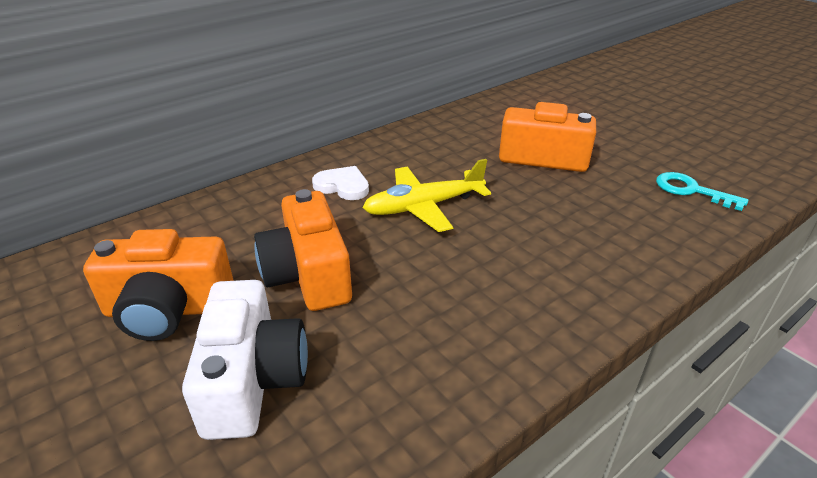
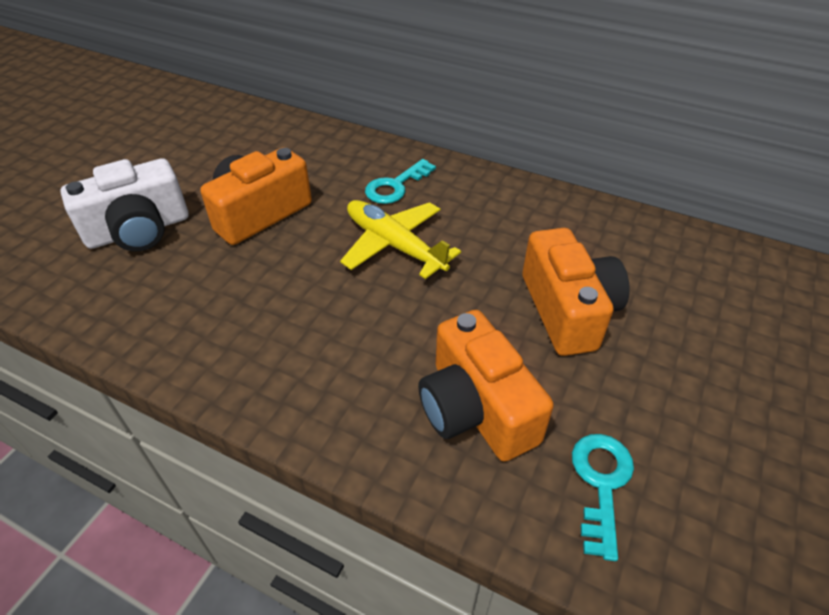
camera: 65 degrees right, 10 degrees up
orange camera [83,229,234,341] -> orange camera moved to [418,310,554,462]
white heart [312,166,369,200] -> turquoise key [365,159,436,204]

